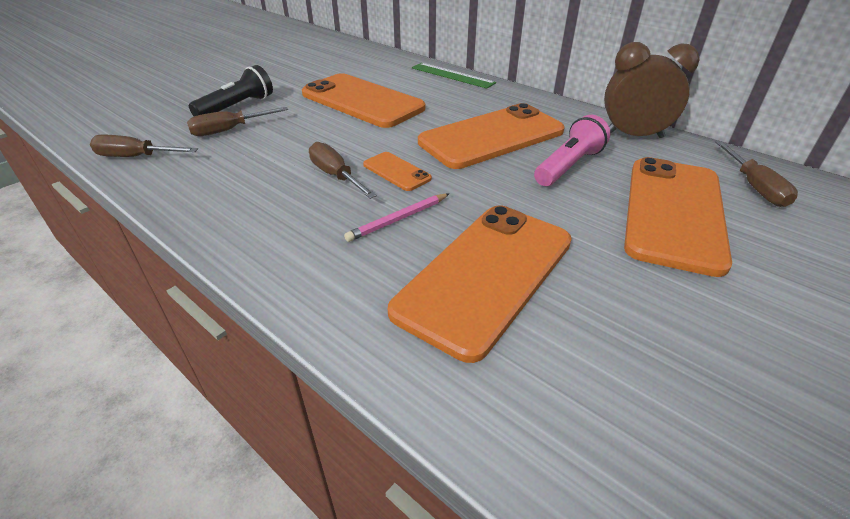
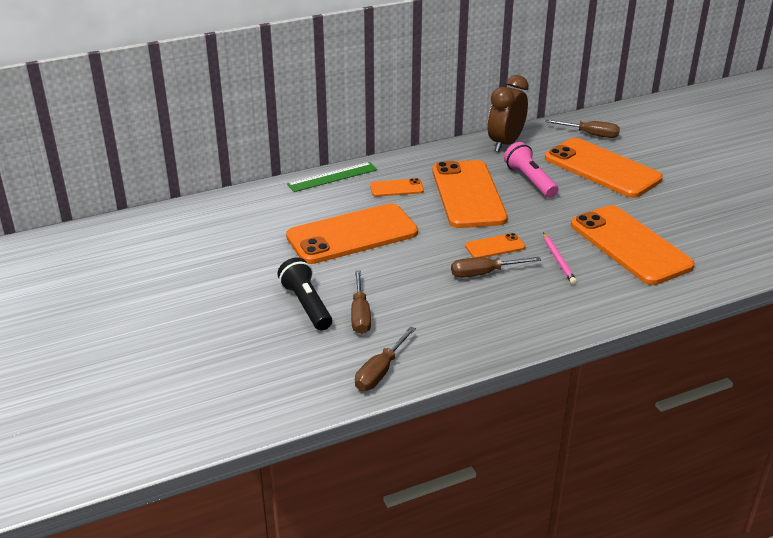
camera: 65 degrees left, 5 degrees down
none -> orange phone [370,178,424,197]

